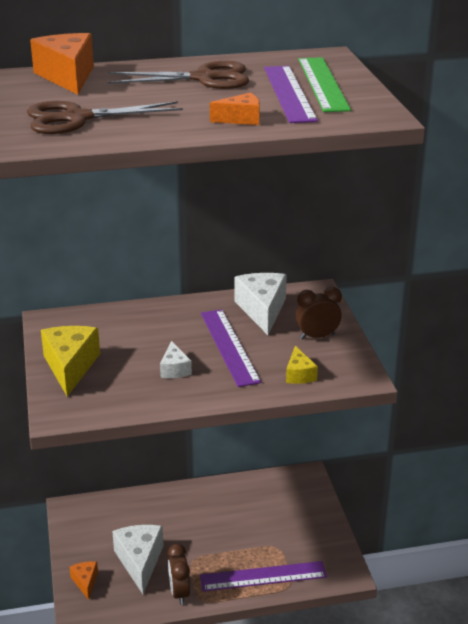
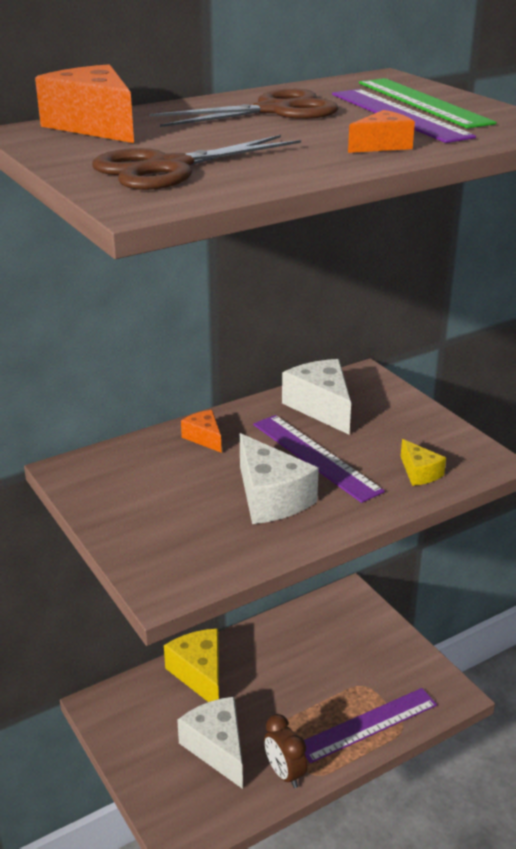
camera: 20 degrees left, 0 degrees up
yellow cheese [41,326,100,396] -> yellow cheese moved to [164,629,219,702]
orange cheese [69,561,98,600] -> orange cheese moved to [181,410,221,452]
white cheese [160,341,192,378] -> white cheese [240,433,319,524], size x1.85
brown clock [296,287,342,339] -> none

